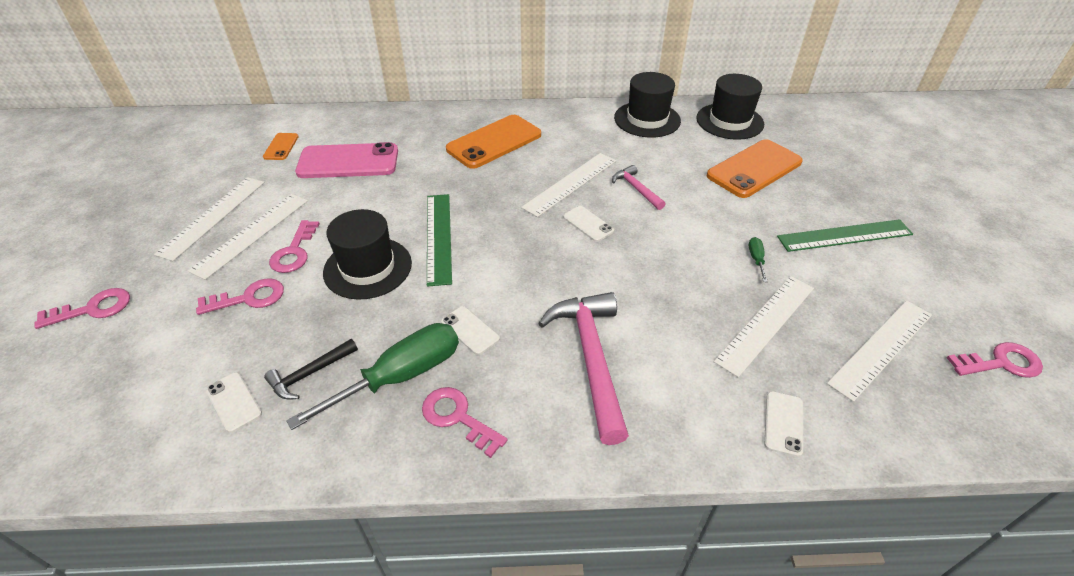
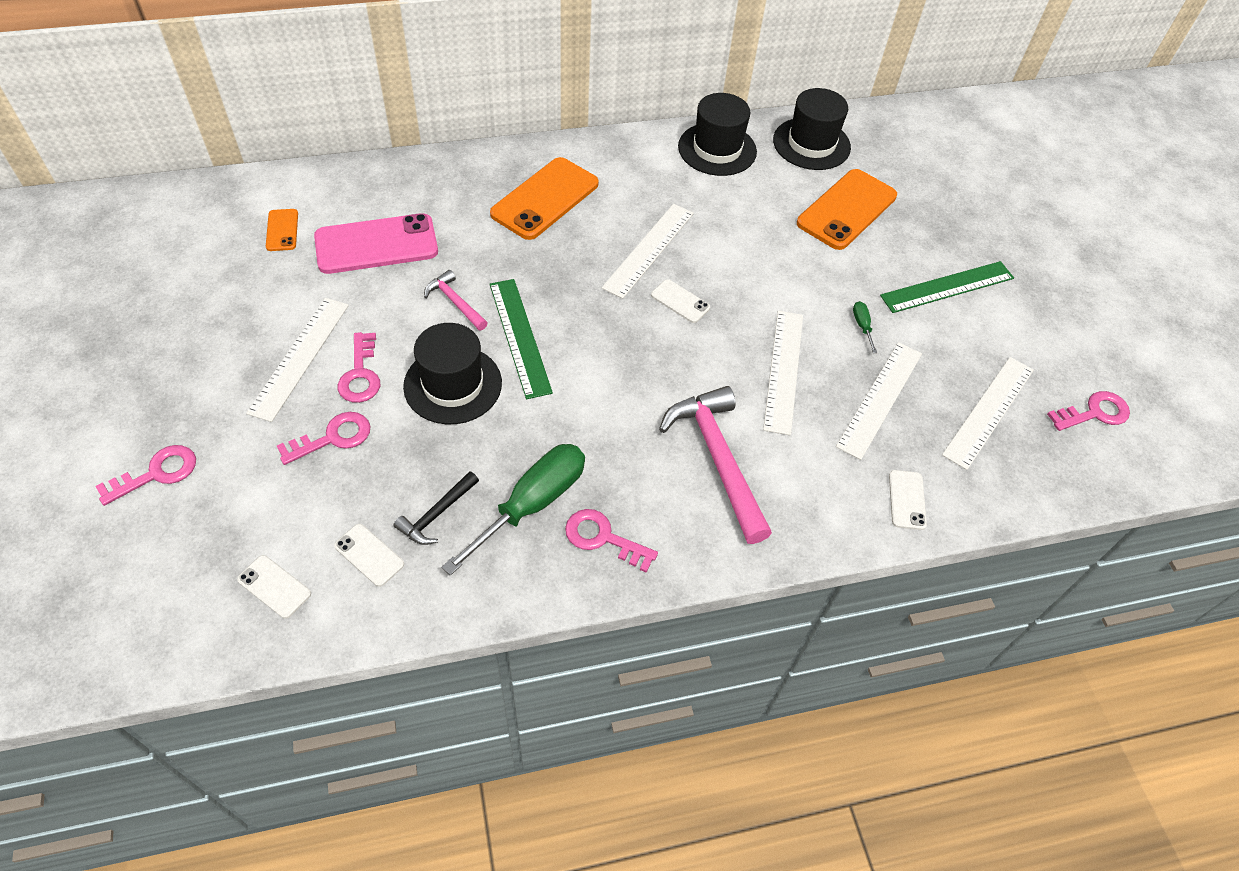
camera: 15 degrees left, 10 degrees up
white ruler [154,177,265,261] -> white ruler moved to [763,311,803,435]
white phone [441,306,500,355] -> white phone moved to [237,555,311,619]
pink hammer [612,165,665,210] -> pink hammer moved to [424,270,488,331]

